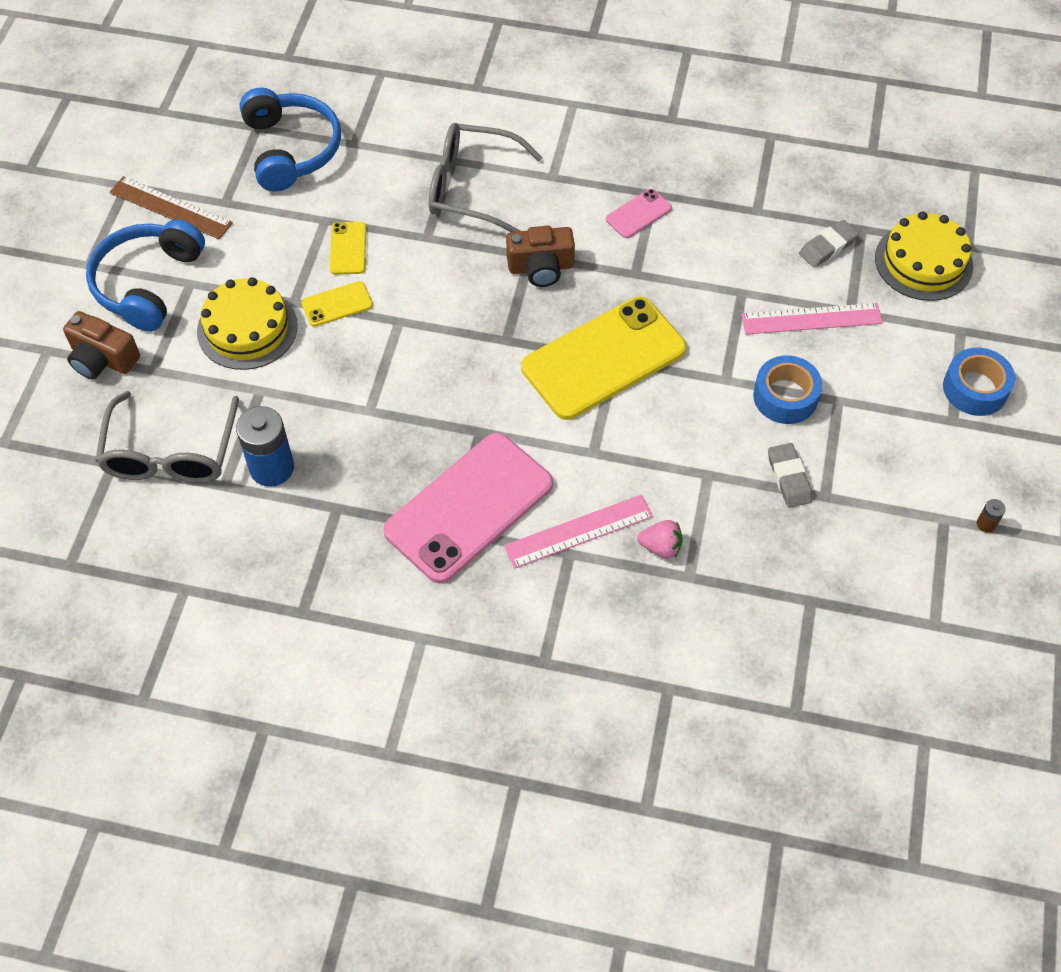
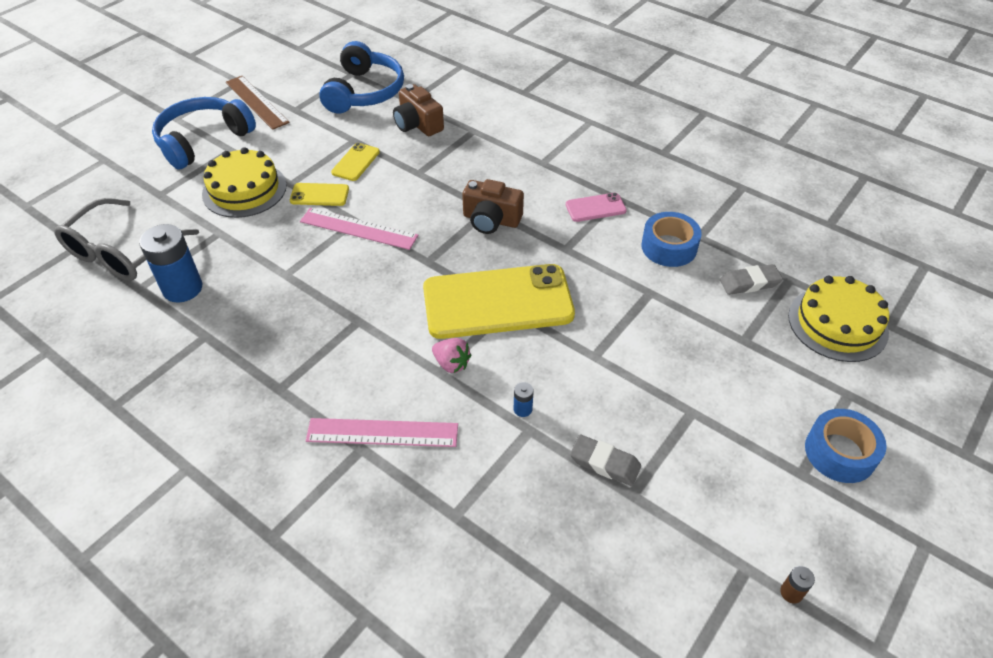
camera: 25 degrees right, 10 degrees down
brown camera [63,311,140,379] -> brown camera moved to [393,84,444,136]
pink phone [383,433,553,583] -> none
grey glasses [429,123,542,232] -> none
pink strawberry [637,520,683,558] -> pink strawberry moved to [432,338,472,373]
pink ruler [741,303,883,334] -> pink ruler moved to [300,208,418,250]
blue tape [753,355,822,424] -> blue tape moved to [641,212,702,267]
grey eraser [768,443,812,508] -> grey eraser turned 75 degrees counterclockwise [570,435,641,486]
none -> blue battery [514,382,534,417]

